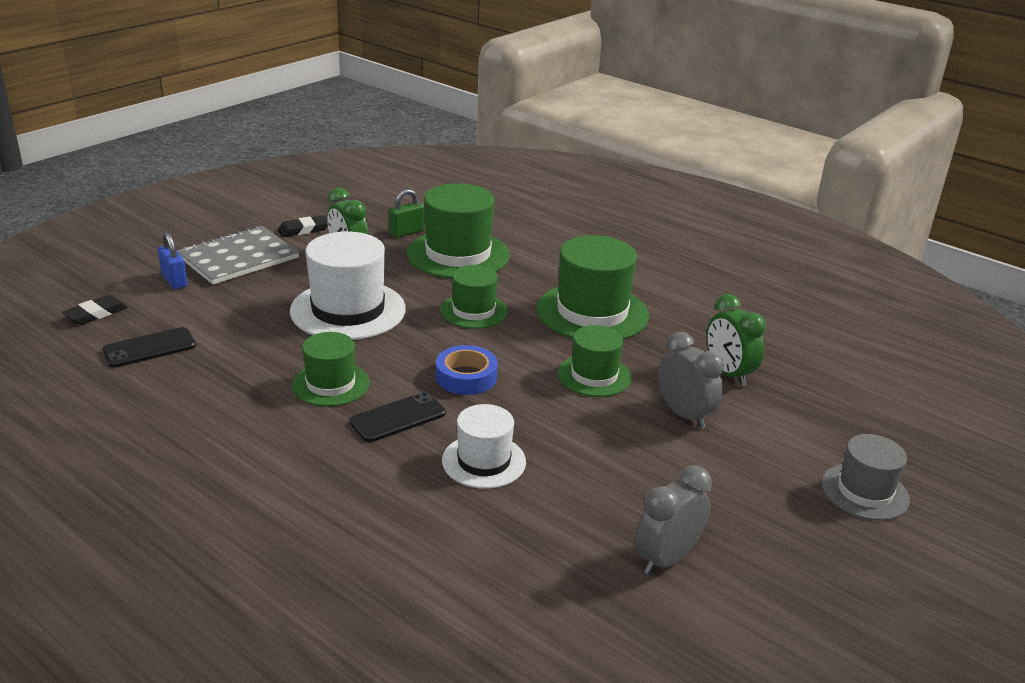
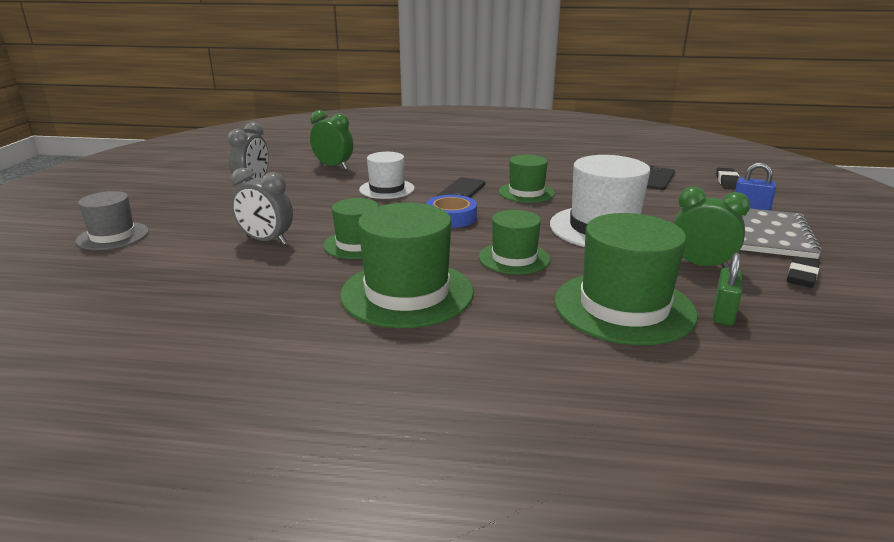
camera: 150 degrees right, 5 degrees down
green clock [707,294,766,386] -> green clock moved to [310,110,353,169]

